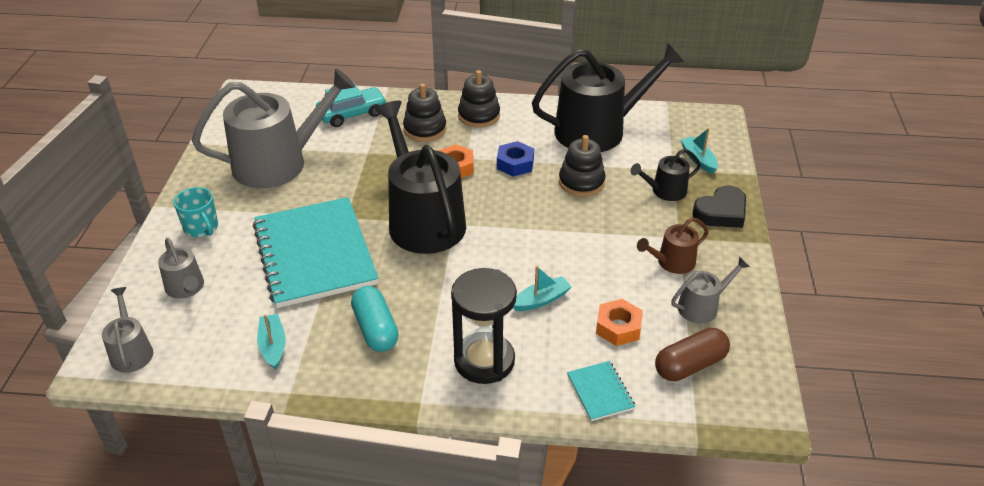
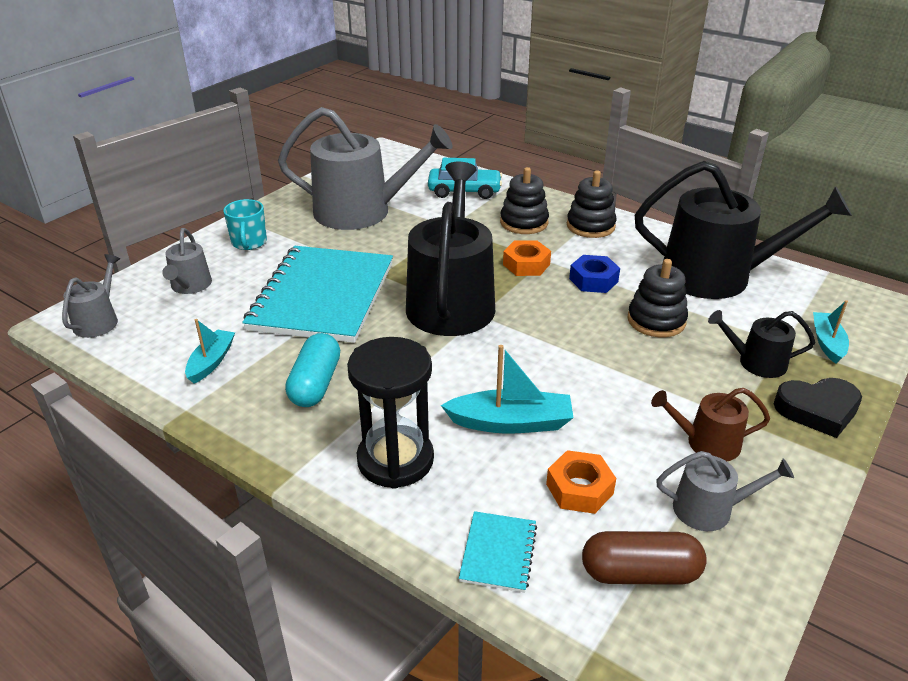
camera: 30 degrees right, 5 degrees down
turquoise boat [513,266,572,311] -> turquoise boat [441,345,574,434], size x1.52

